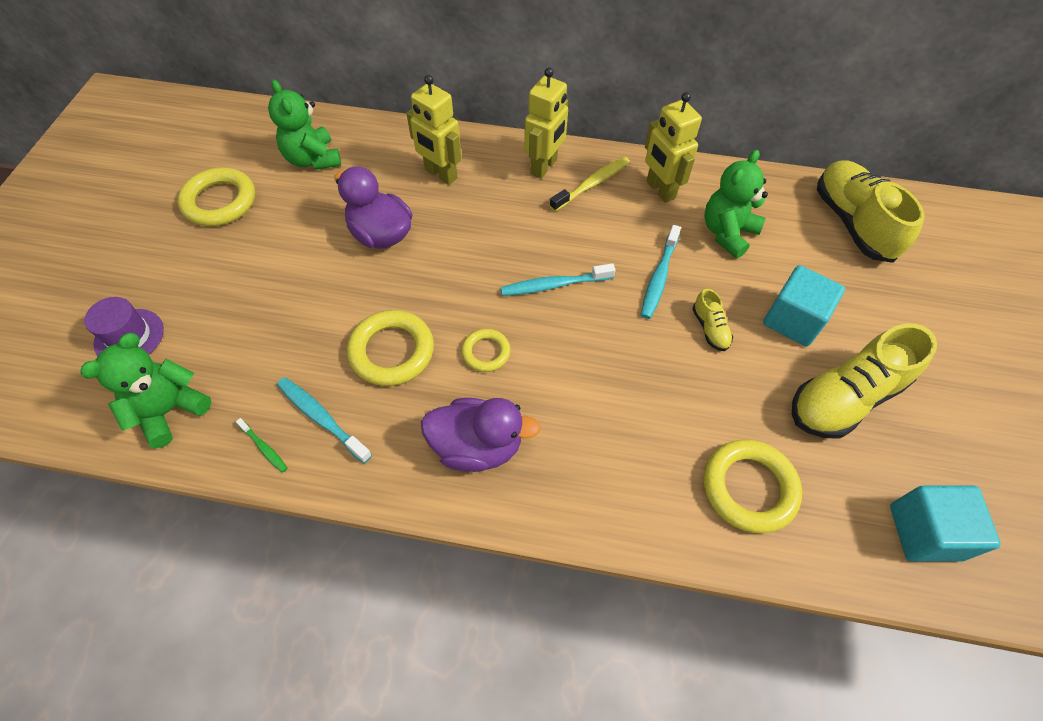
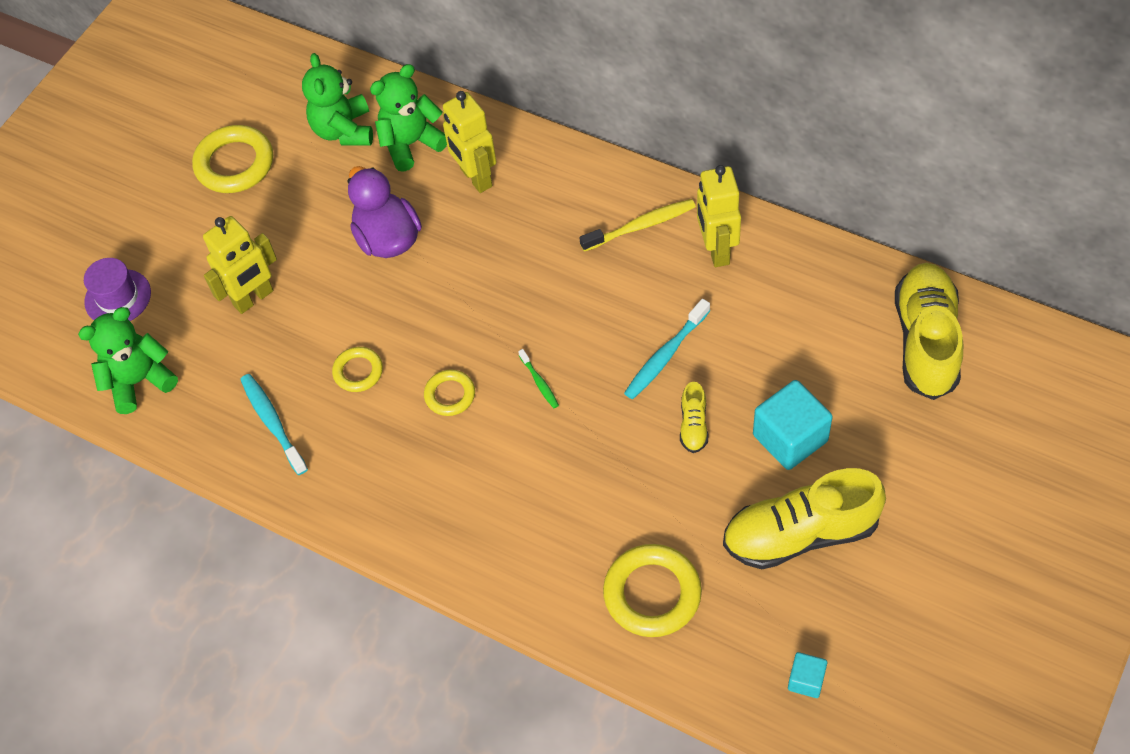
camera: 25 degrees right, 0 degrees up
green toothbrush [236,418,288,473] -> green toothbrush moved to [518,349,559,408]
yellow ring [347,310,434,386] -> yellow ring [332,347,383,392], size x0.57
purple duck [421,398,541,472] -> none
turquoise toothbrush [500,263,616,296] -> none
yellow robot [524,67,568,179] -> yellow robot moved to [203,216,277,314]
green teddy bear [704,150,768,258] -> green teddy bear moved to [370,64,447,172]
turquoise cube [890,486,1001,562] -> turquoise cube [788,652,827,698], size x0.52

